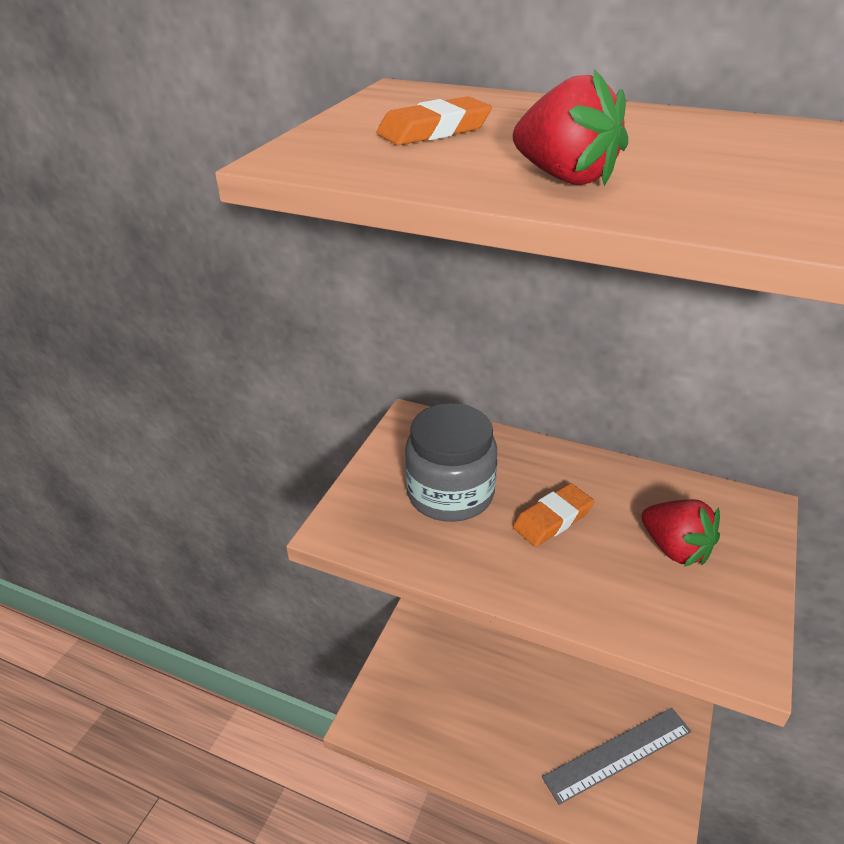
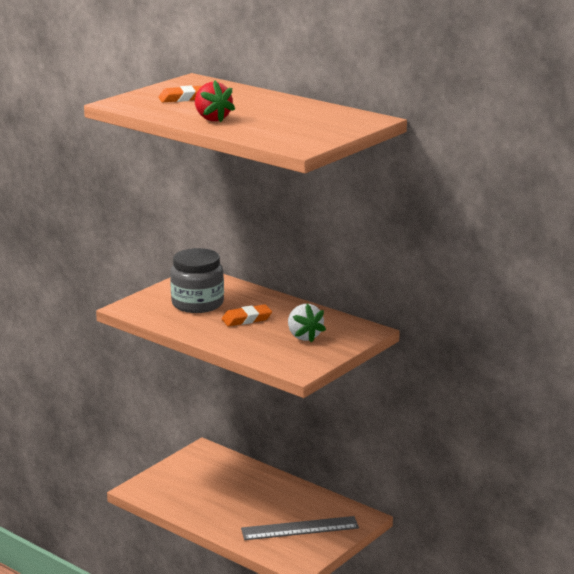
camera: 15 degrees right, 15 degrees down
red strawberry [641,499,720,567] -> white strawberry [288,304,326,343]

